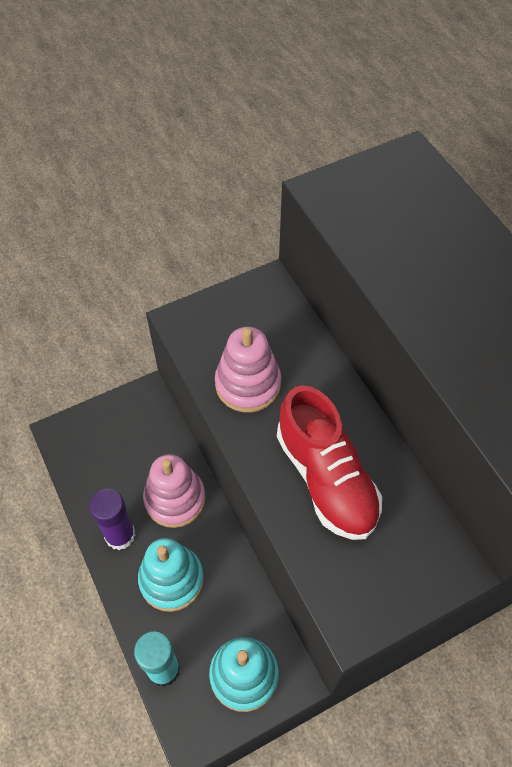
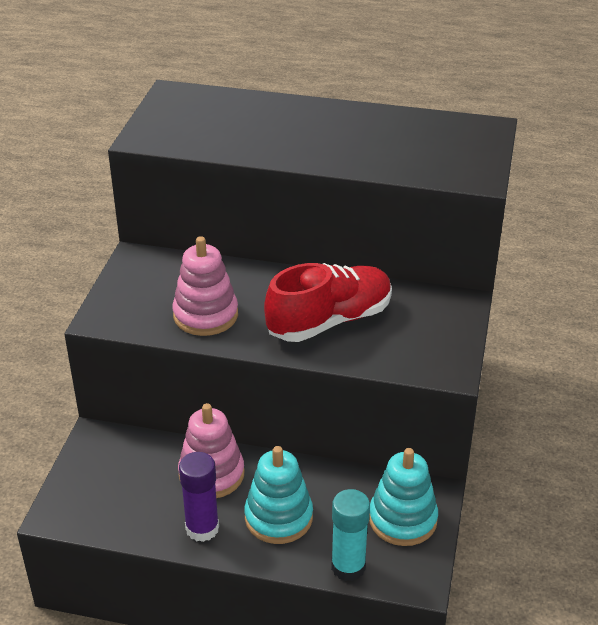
camera: 50 degrees left, 20 degrees down
red shoe [277,385,382,540] -> red shoe turned 45 degrees counterclockwise [264,263,392,342]

